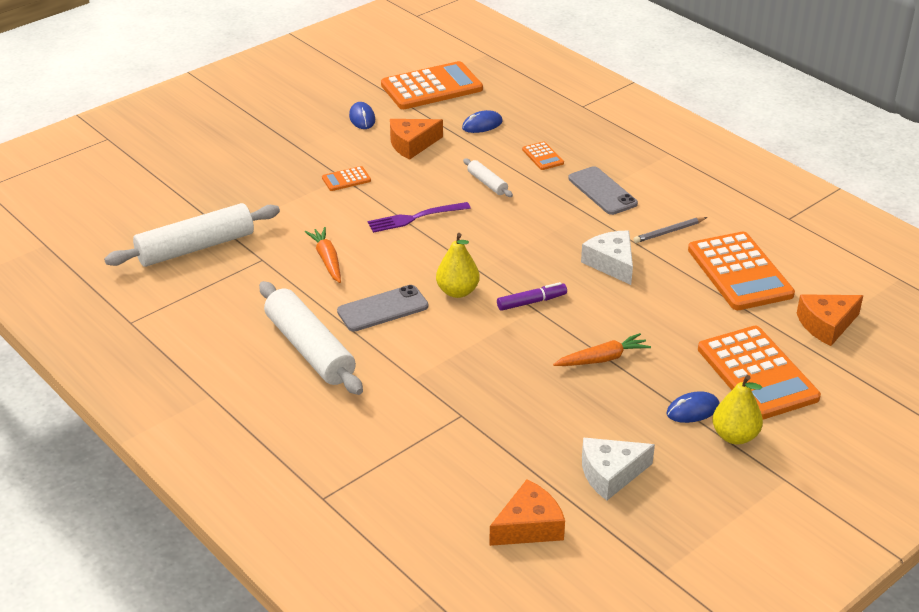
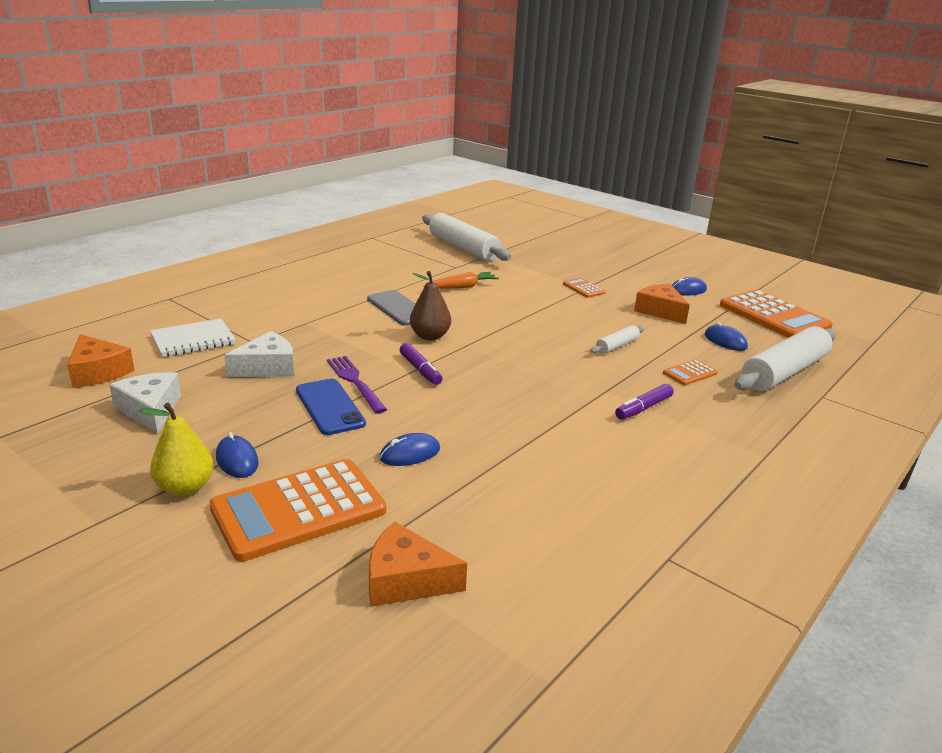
camera: 80 degrees right, 10 degrees down
white rolling pin [259,281,363,395] -> white rolling pin moved to [735,326,836,391]
purple fork [368,202,471,233] -> purple fork moved to [327,356,387,414]
yellow pear [436,233,480,298] -> brown pear [410,271,451,341]
orange carrot [553,333,651,366] -> blue phone [296,379,366,435]
grey phone [568,166,638,215] -> purple marker [615,384,674,420]
white cheese [581,231,633,285] -> white cheese moved to [224,331,294,377]
grey pencil [633,217,707,243] -> none
orange calculator [688,232,795,310] -> none
orange cheese [797,294,864,346] -> orange cheese turned 45 degrees counterclockwise [369,522,467,607]
none -> white notebook [150,318,236,357]
none -> blue mouse [379,433,440,466]

